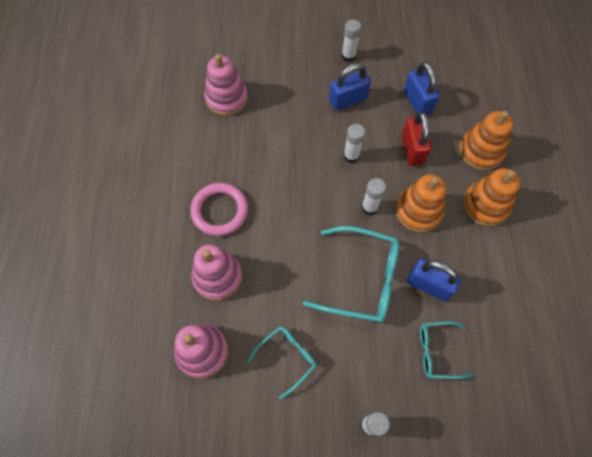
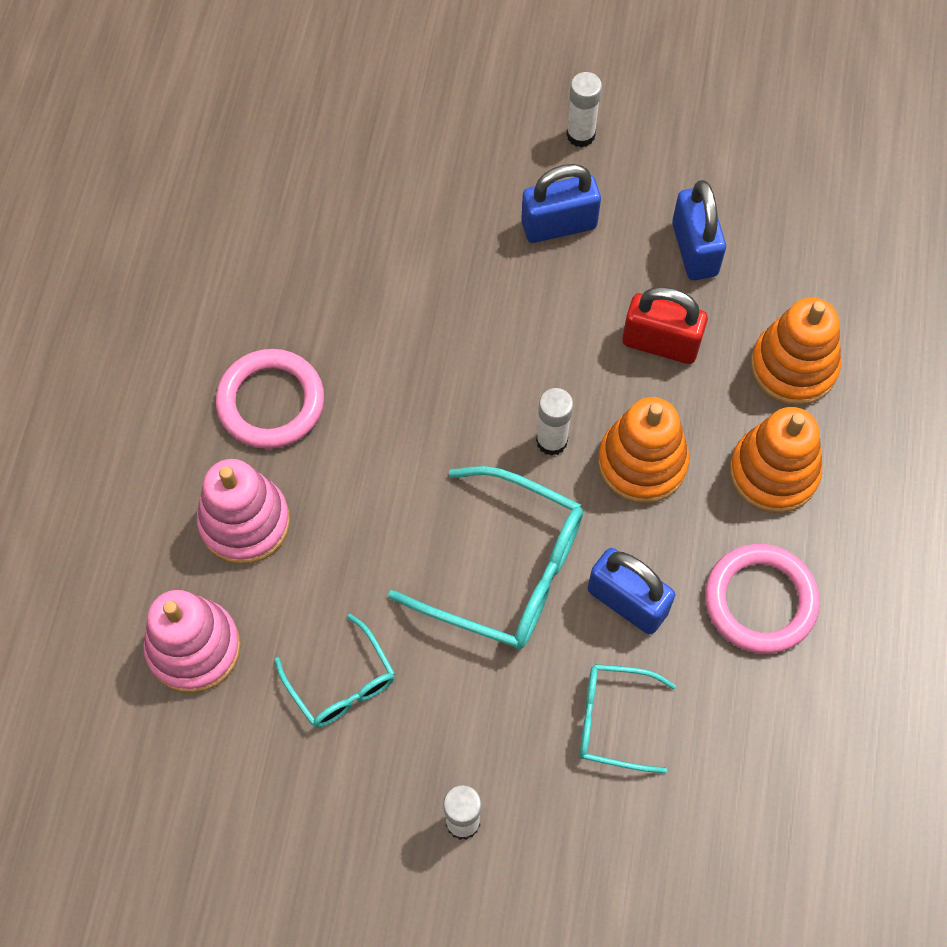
camera: 10 degrees right, 0 degrees up
pink stacking toy [204,54,248,116] -> none
turquoise glasses [247,326,316,399] -> turquoise glasses turned 90 degrees clockwise [275,614,395,728]
white glue stick [344,124,365,163] -> none
red padlock [402,112,432,166] -> red padlock turned 75 degrees counterclockwise [622,287,708,364]
none -> pink ring [705,544,820,654]

